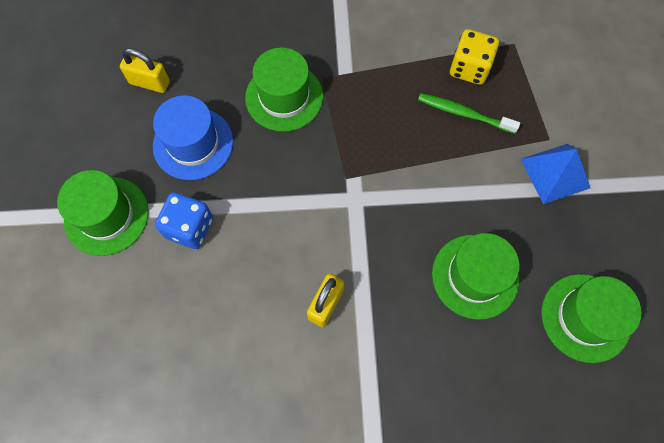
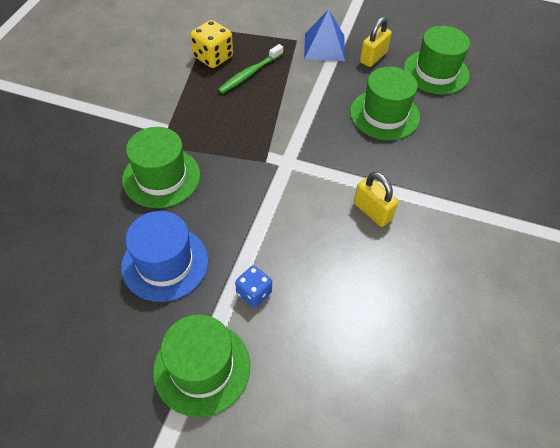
camera: 70 degrees left, 15 degrees down
yellow padlock [120,48,170,93] -> yellow padlock moved to [360,17,392,67]
blue dice [155,192,213,249] -> blue dice [235,265,272,308], size x0.66

